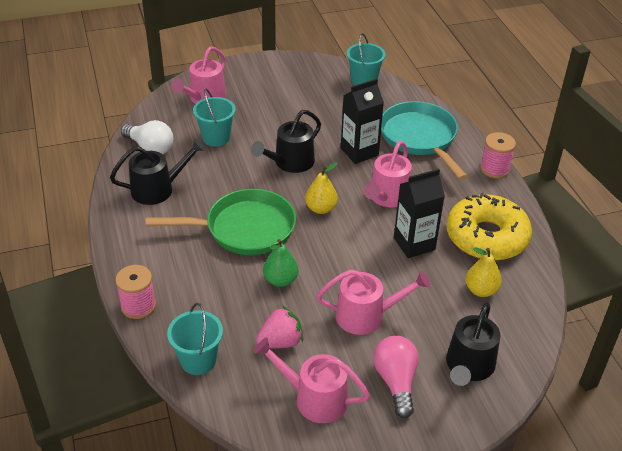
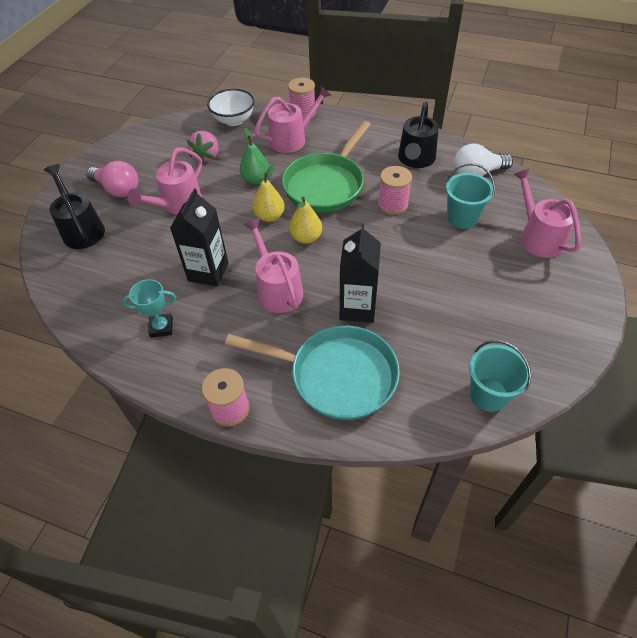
camera: 130 degrees right, 10 degrees up
turquoise bucket [167,303,223,375] -> white bowl [207,89,255,126]
black watering can [251,110,321,173] -> none
pink watering can [254,338,370,423] -> pink watering can moved to [254,86,331,153]
yellow donut [446,193,532,261] -> turquoise trophy [122,279,176,338]
yellow pear [465,248,502,297] -> yellow pear moved to [252,165,285,222]
none -> pink spool [378,166,412,215]

